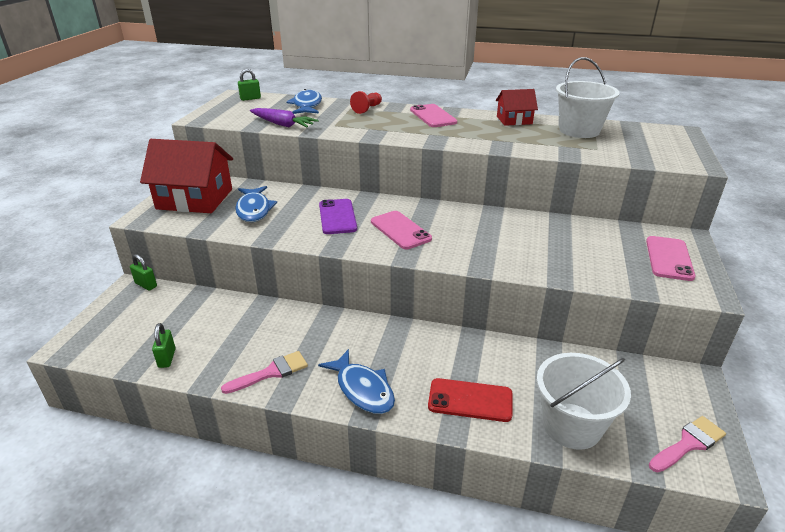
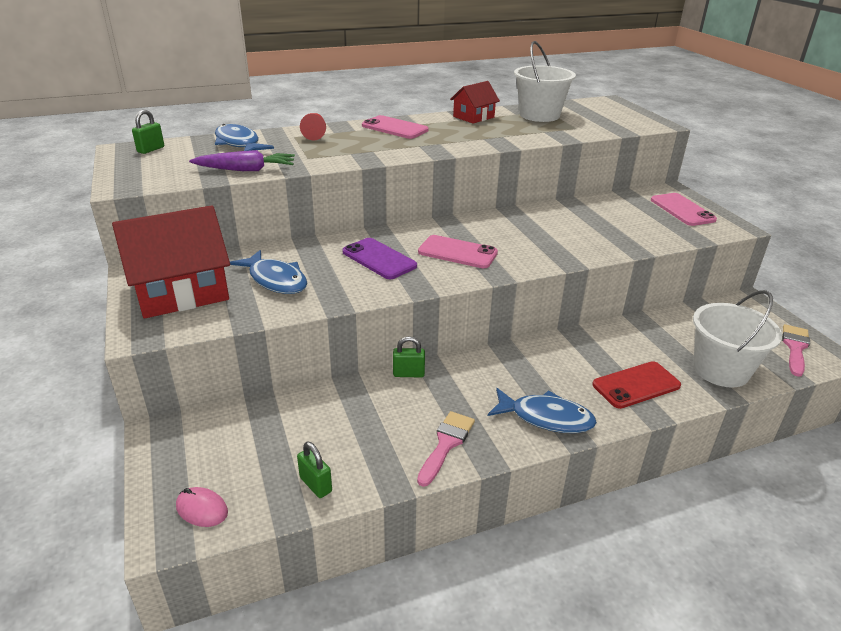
camera: 35 degrees left, 0 degrees up
green padlock [130,254,157,291] -> green padlock moved to [393,336,425,377]
none -> pink mouse [176,487,228,527]

